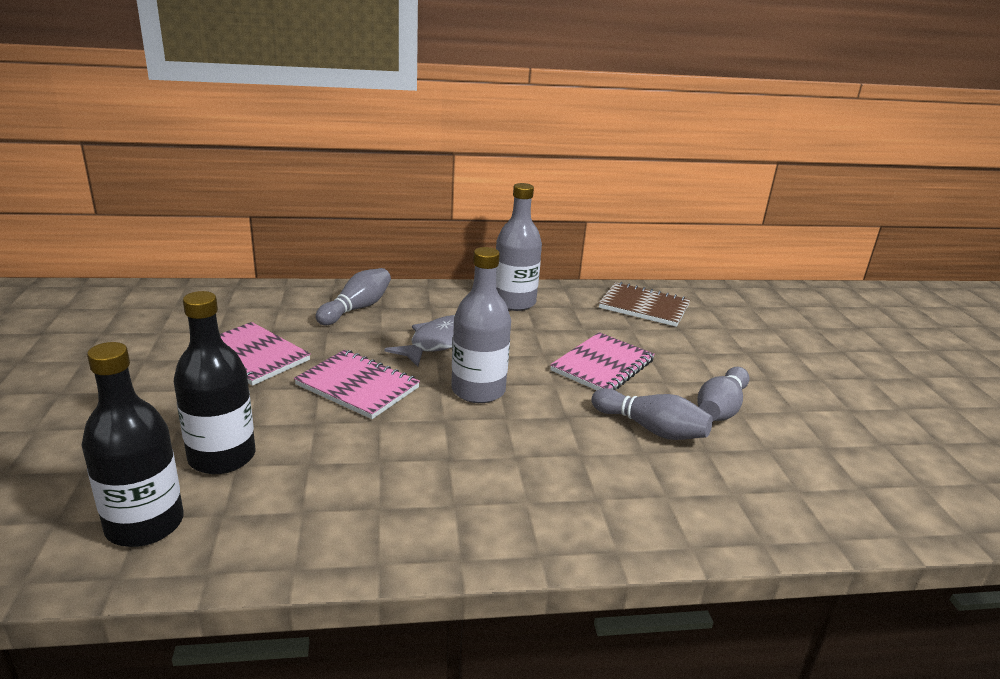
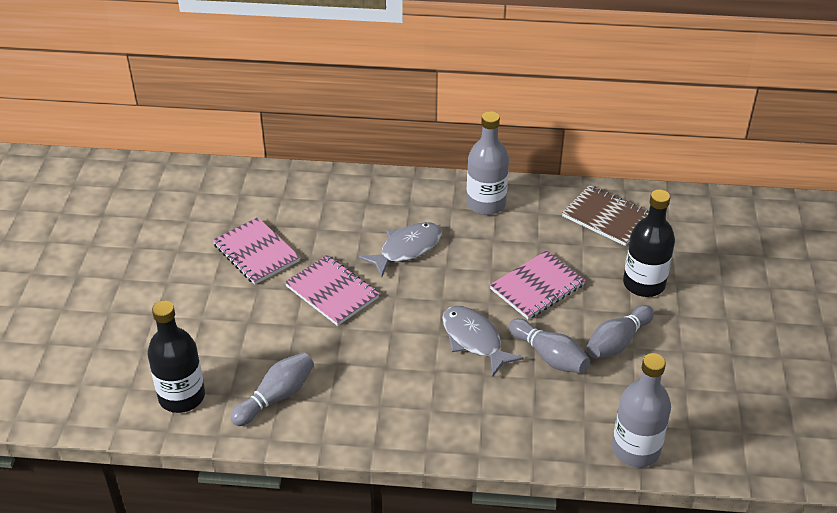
camera: 15 degrees right, 15 degrees up
black bottle [174,291,256,474] -> black bottle moved to [623,190,675,297]
grey bowling pin [316,268,391,325] -> grey bowling pin moved to [230,352,314,426]
grey bottle [451,247,511,403] -> grey bottle moved to [612,353,671,467]
none -> grey fish [442,306,524,377]

